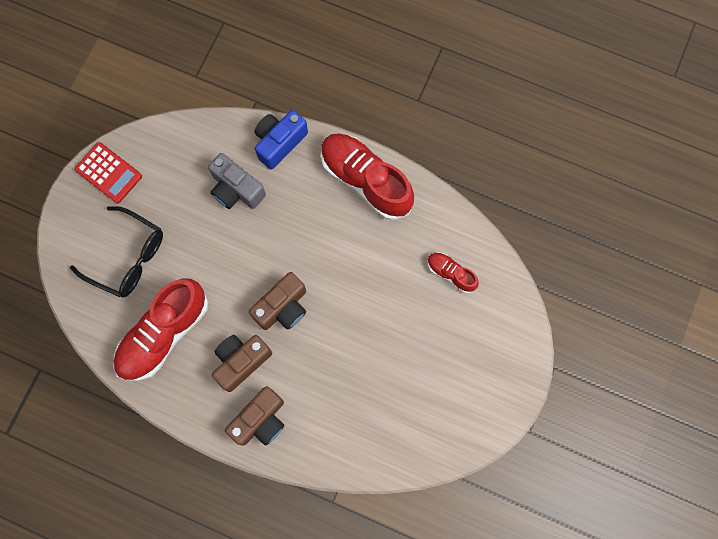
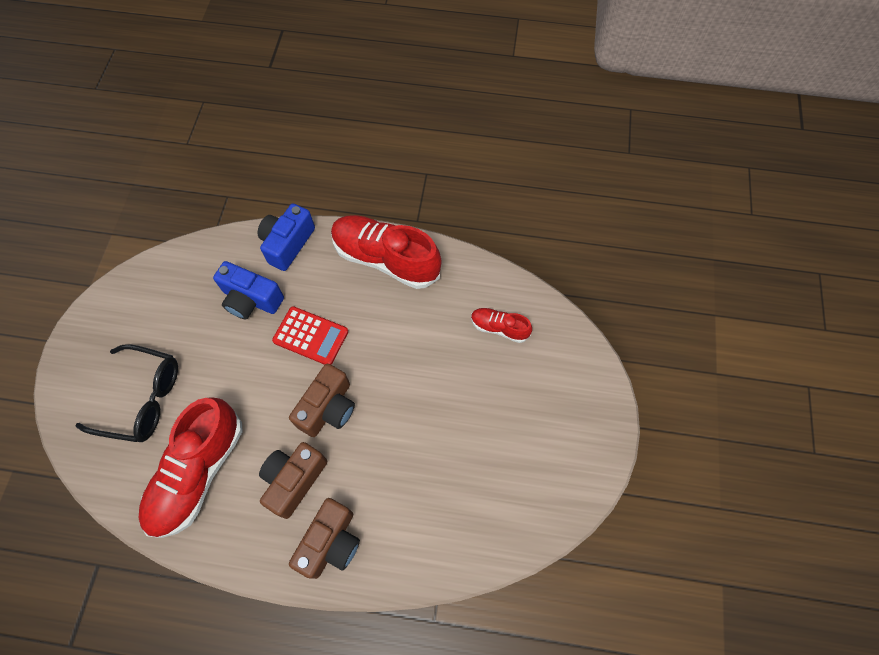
camera: 15 degrees left, 10 degrees down
red calculator [75,142,142,203] -> red calculator moved to [272,306,348,365]
grey camera [208,153,266,209] -> blue camera [213,261,284,319]

